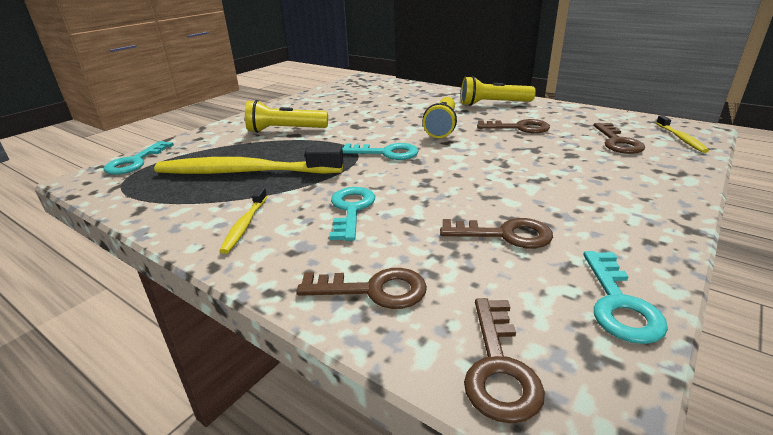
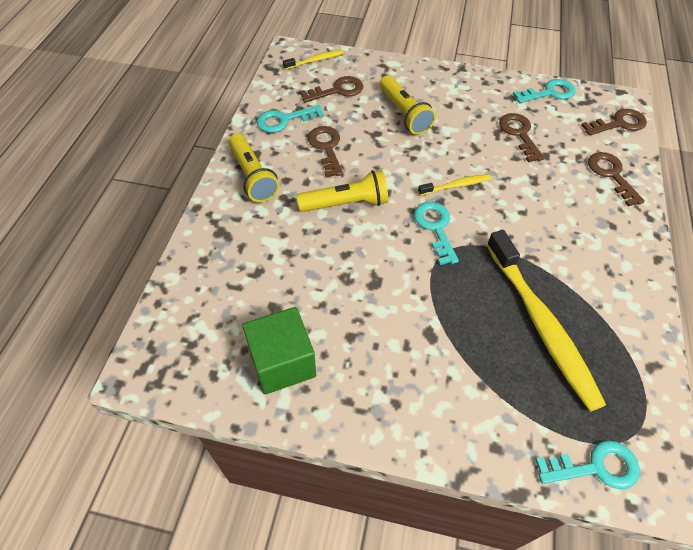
camera: 115 degrees left, 25 degrees up
yellow toothbrush [219,187,267,254] -> yellow toothbrush moved to [418,174,491,196]
yellow flashlight [245,100,328,133] -> yellow flashlight moved to [380,75,436,135]
turquoise key [329,187,375,241] -> turquoise key moved to [257,105,324,133]
none -> green cube [242,307,316,394]

